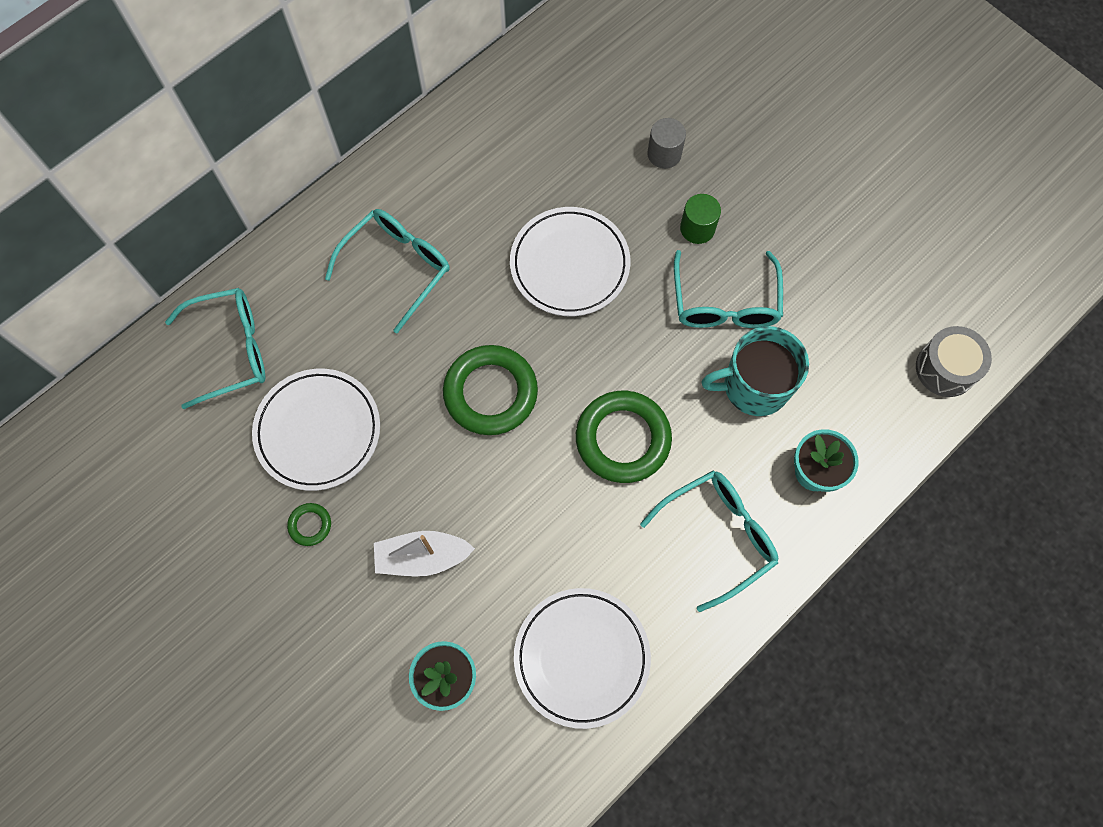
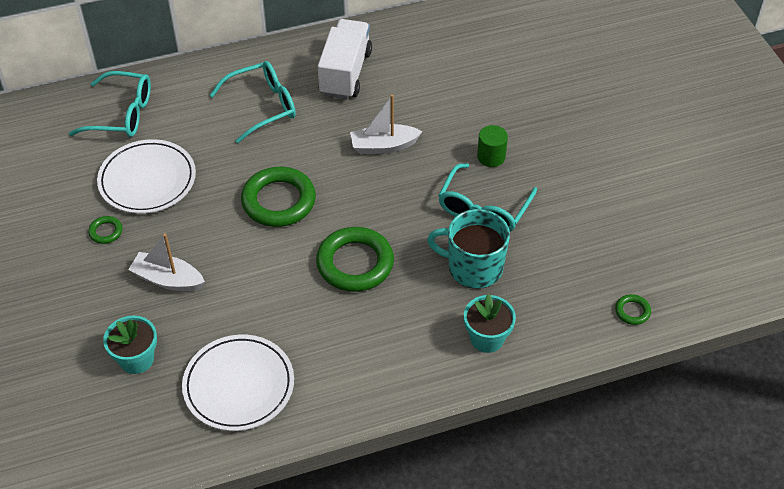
camera: 25 degrees right, 20 degrees down
white plate [510,207,630,316] -> white boat [350,94,423,154]
turquoise glasses [640,471,778,612] -> none
grey cylinder [647,118,686,169] -> none
grey drum [916,326,992,397] -> green ring [615,294,651,325]
none -> white truck [318,19,372,99]

